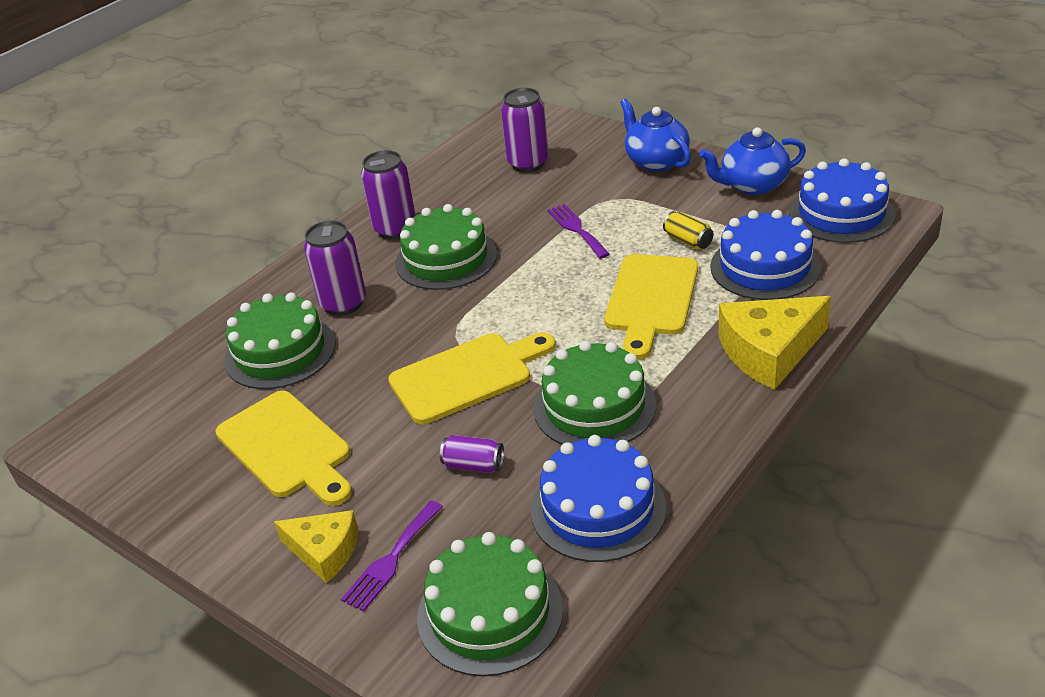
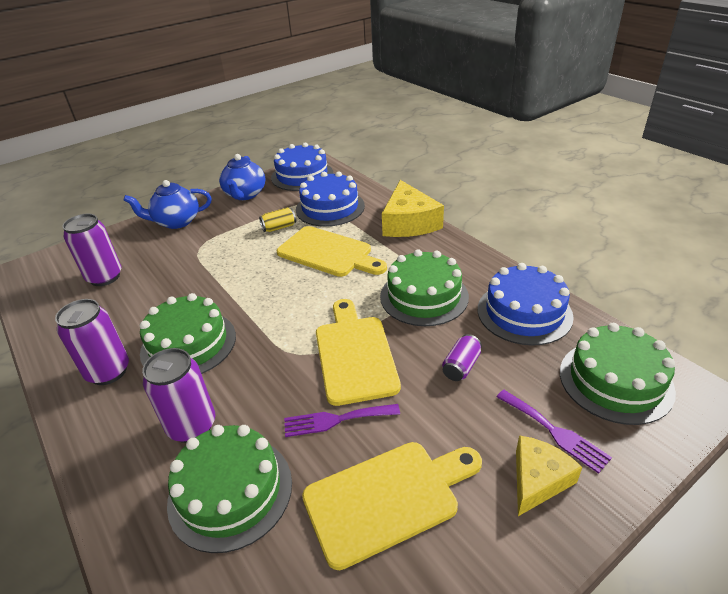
camera: 75 degrees left, 0 degrees up
purple fork [547,204,610,259] -> purple fork moved to [284,404,400,437]

